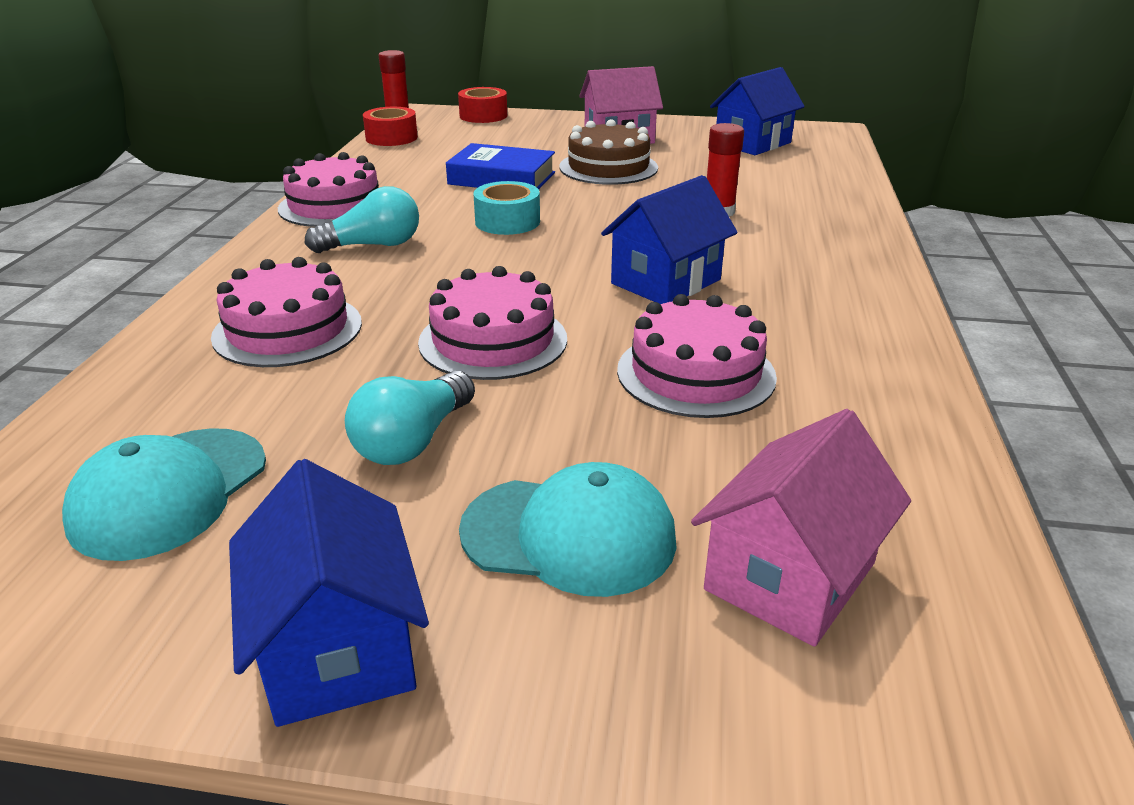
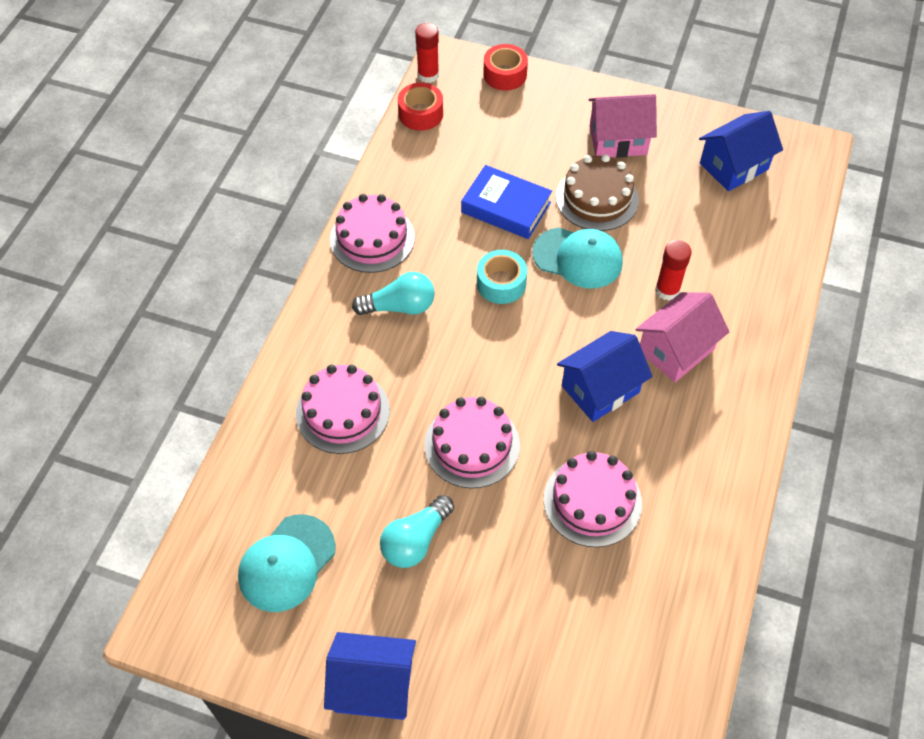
camera: 10 degrees right, 25 degrees up
blue house [229,459,429,727] -> blue house turned 75 degrees counterclockwise [324,632,416,720]
turquoise cap [459,462,676,597] -> turquoise cap moved to [532,227,623,288]
pink house [691,409,911,647] -> pink house moved to [636,292,729,382]

